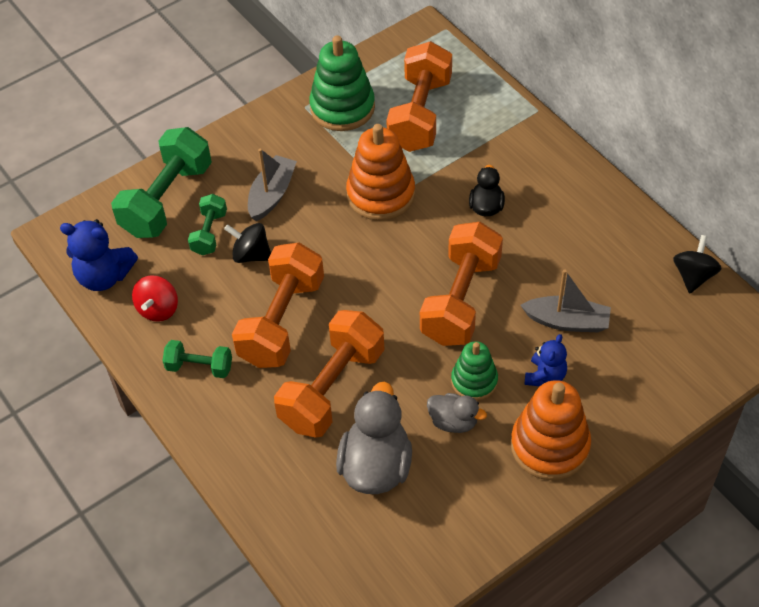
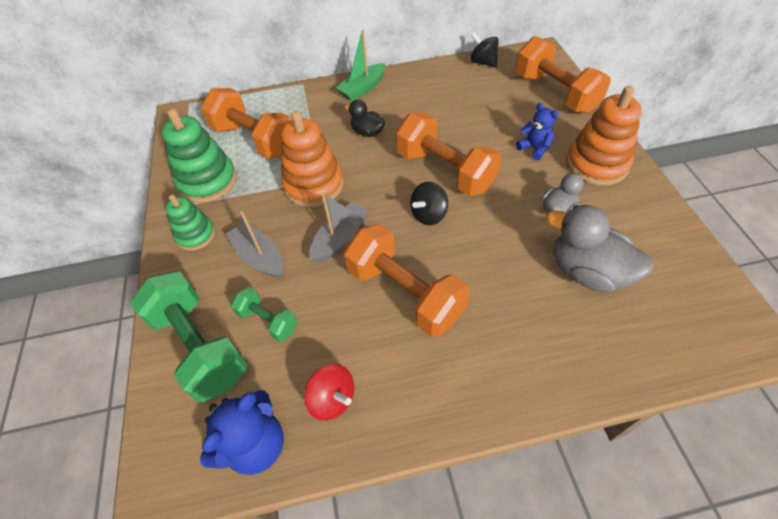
camera: 65 degrees left, 0 degrees up
green dumbbell [162,340,232,378] -> none
black spinning top [224,223,271,263] -> black spinning top moved to [410,182,448,225]
orange dumbbell [274,310,385,438] -> orange dumbbell moved to [515,36,611,113]
green stacking toy [451,341,498,401] -> green stacking toy moved to [165,195,215,251]
grey boat [520,270,611,332] -> grey boat moved to [309,192,369,263]
none -> green boat [336,30,385,101]

